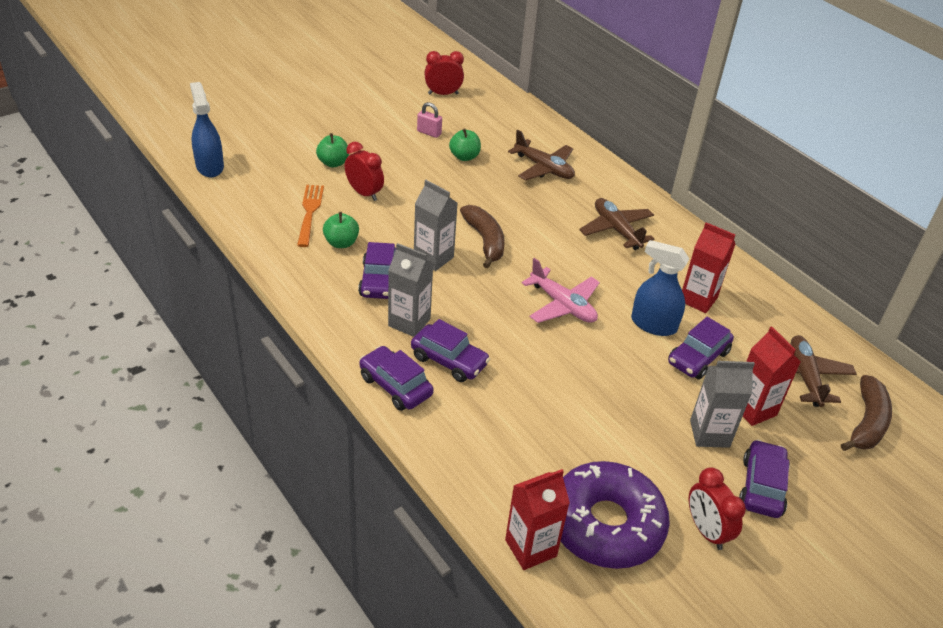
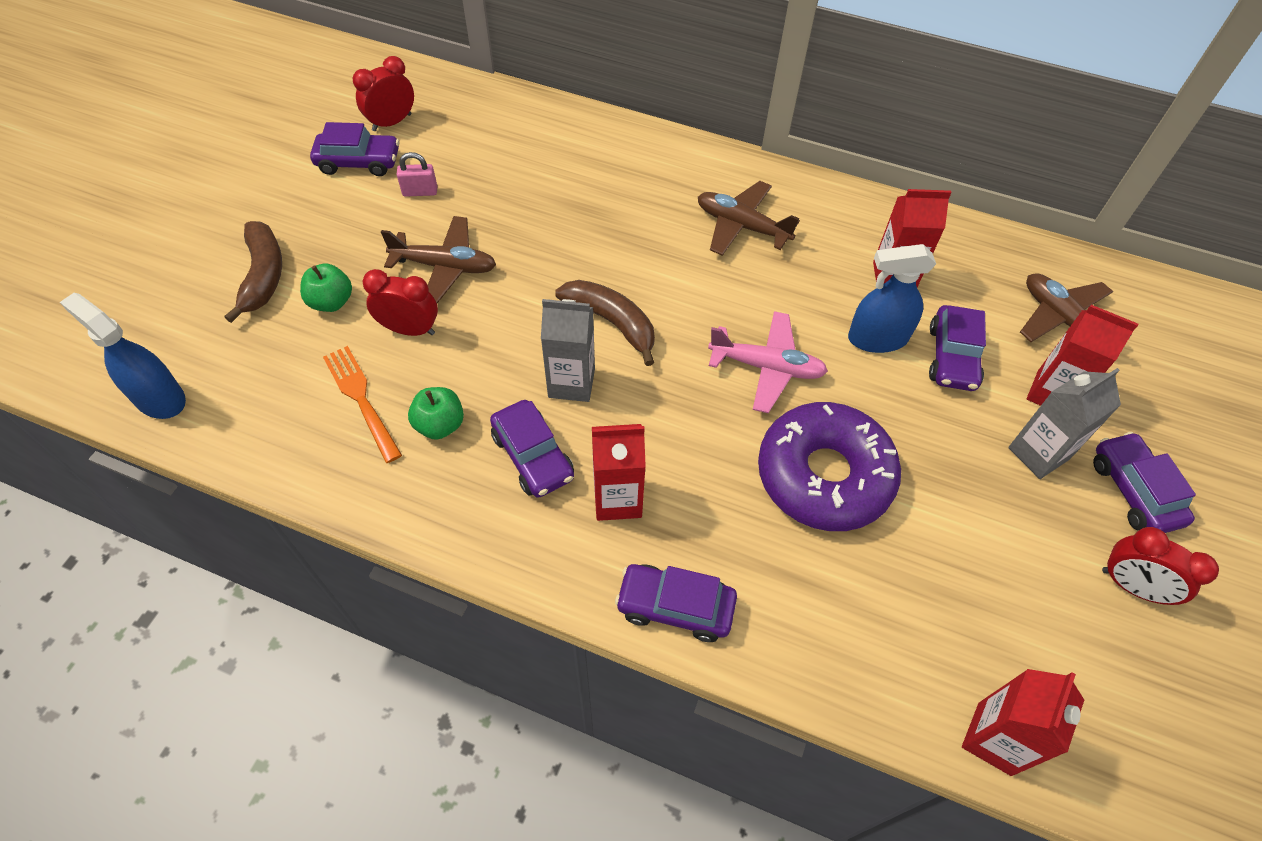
camera: 30 degrees left, 15 degrees up
grey carton [388,243,434,337] -> red carton [592,424,646,521]
purple car [411,319,490,382] -> purple car moved to [310,122,399,176]
green apple [449,128,481,161] -> none
brown plane [508,130,575,180] -> brown plane moved to [381,216,496,303]
purple donut [561,461,670,569] -> purple donut moved to [758,402,901,531]
brown banana [841,375,892,451] -> brown banana moved to [224,221,282,323]

